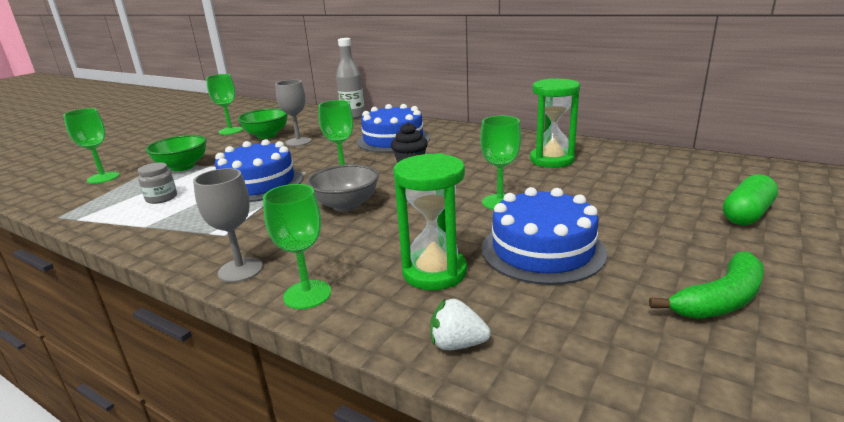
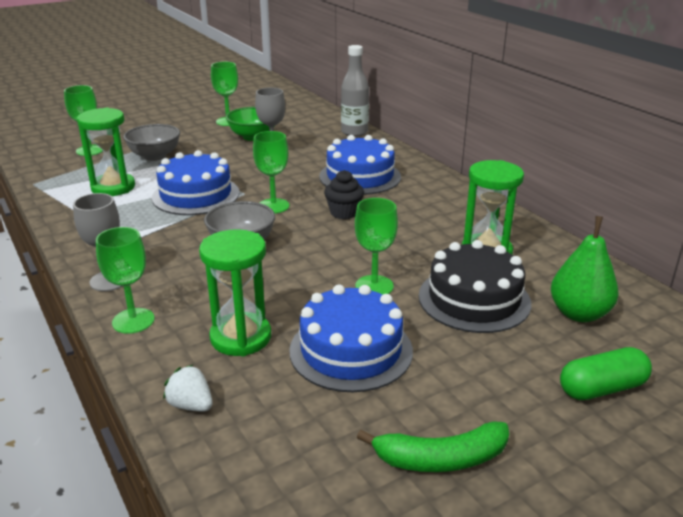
camera: 25 degrees right, 5 degrees up
grey jar [138,162,177,204] -> green hourglass [77,108,135,196]
green bowl [146,135,207,171] -> grey bowl [123,124,180,161]
none -> black cake [419,240,531,333]
none -> green pear [551,216,619,322]

